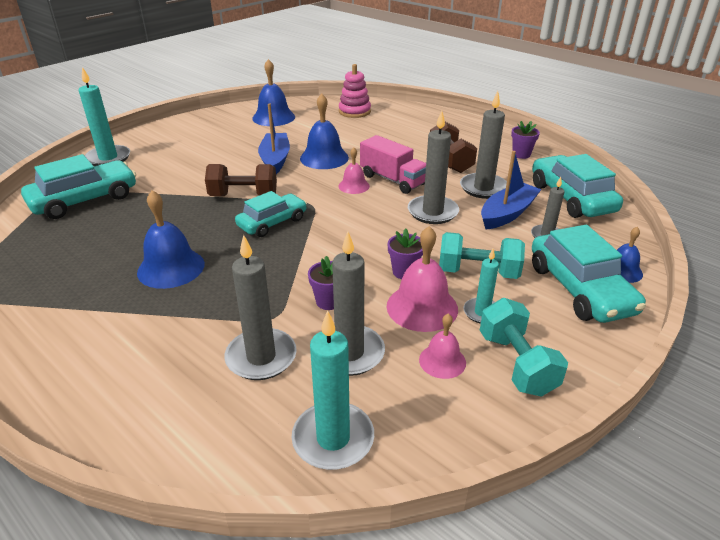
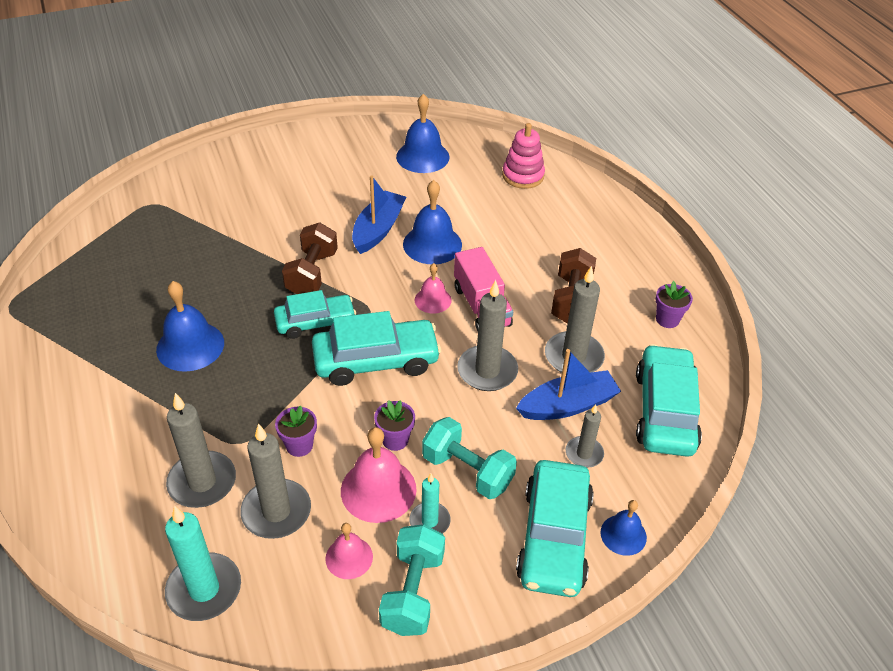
camera: 25 degrees right, 10 degrees up
turquoise car [21,154,136,219] -> turquoise car moved to [312,311,441,386]
turquoise candle [78,67,130,166] -> none
brown dumbbell [205,164,277,196] -> brown dumbbell turned 75 degrees clockwise [282,223,338,294]

